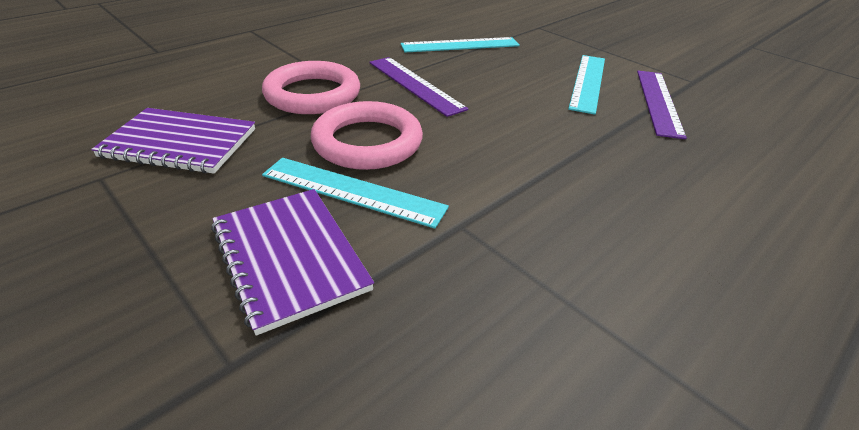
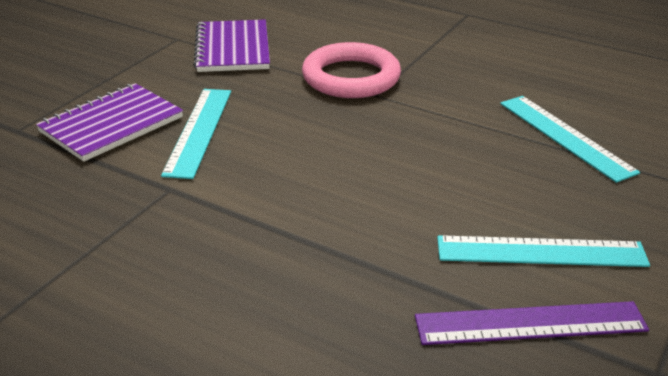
camera: 75 degrees right, 5 degrees down
pink ring [311,101,423,170] -> none
purple ruler [369,57,468,117] -> none

